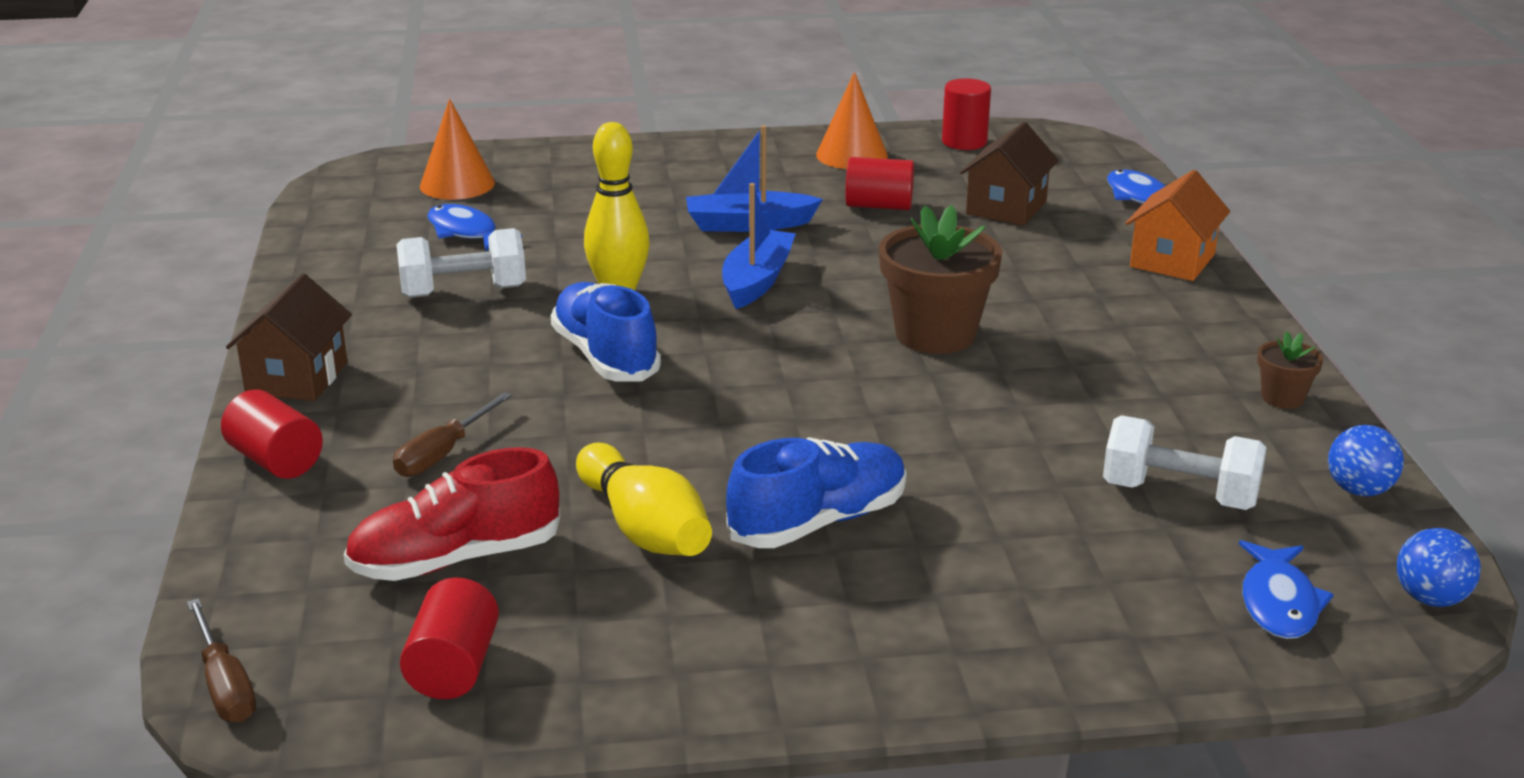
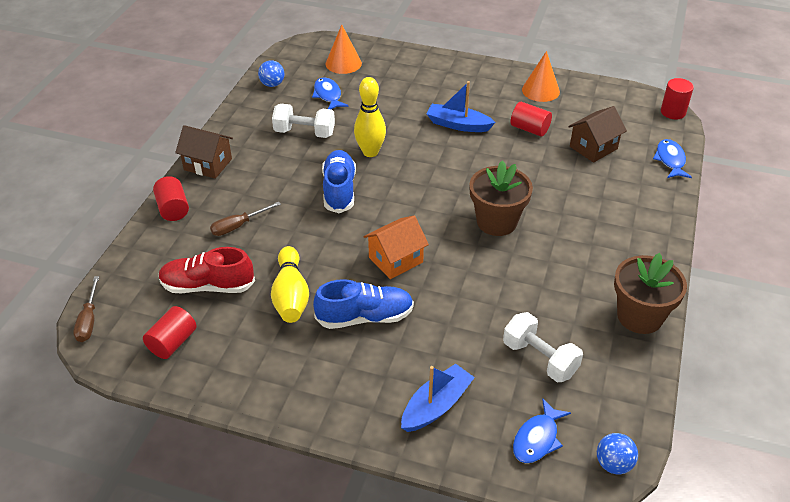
camera: 25 degrees right, 15 degrees up
brown house [226,273,352,401] -> brown house turned 75 degrees clockwise [175,125,233,179]
blue boat [722,183,796,309] -> blue boat moved to [401,364,475,432]
red cylinder [942,78,991,150] -> red cylinder moved to [661,78,694,119]
orange house [1126,170,1230,281] -> orange house moved to [364,216,429,279]
brown flower pot [1257,332,1323,409] -> brown flower pot [614,253,687,334], size x2.04
blue ball [1328,425,1404,496] -> blue ball moved to [258,60,284,87]

